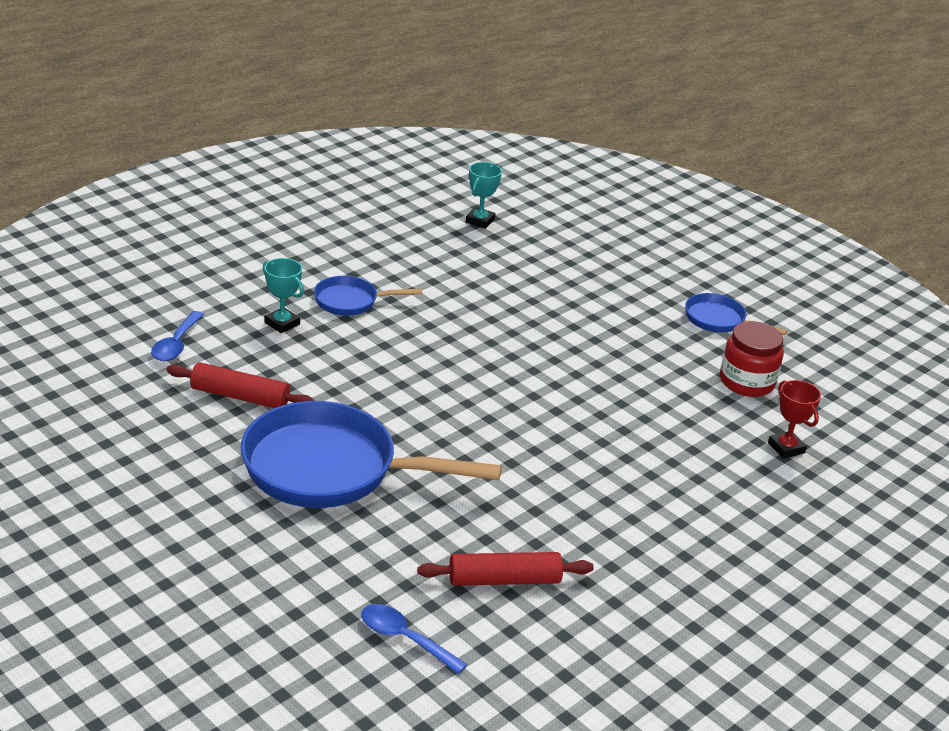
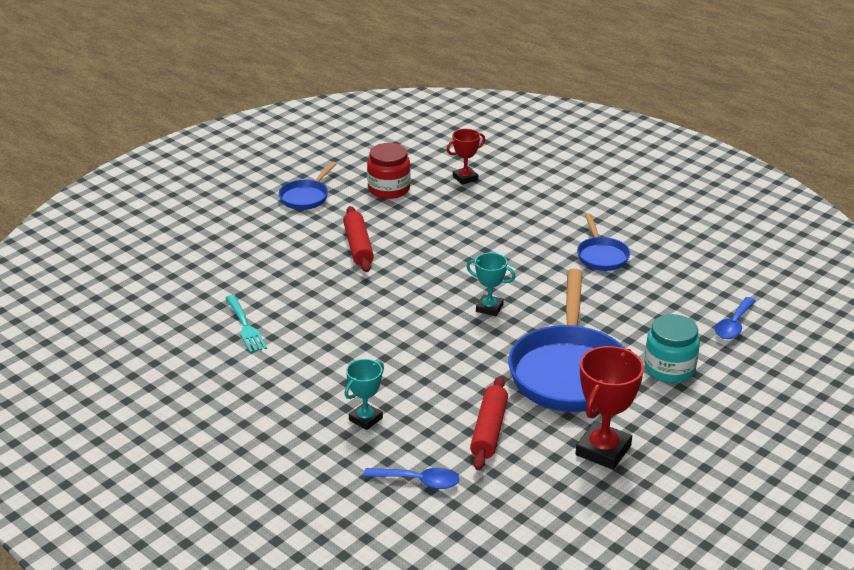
camera: 90 degrees left, 0 degrees up
blue pan [314,276,422,316] -> blue pan moved to [577,214,630,271]
red rolling pin [417,552,594,586] -> red rolling pin moved to [343,206,374,272]
turquoise trophy [466,162,502,229] -> turquoise trophy moved to [466,253,516,316]
none -> turquoise fork [226,295,267,353]
none -> red trophy [576,346,644,470]
none -> turquoise jar [644,314,700,383]

